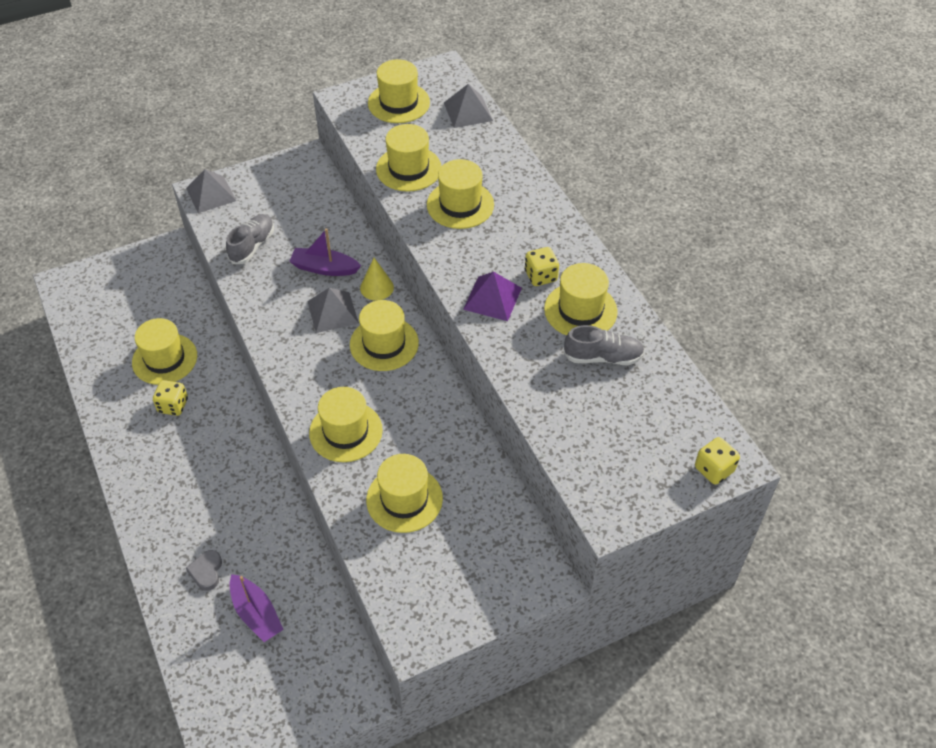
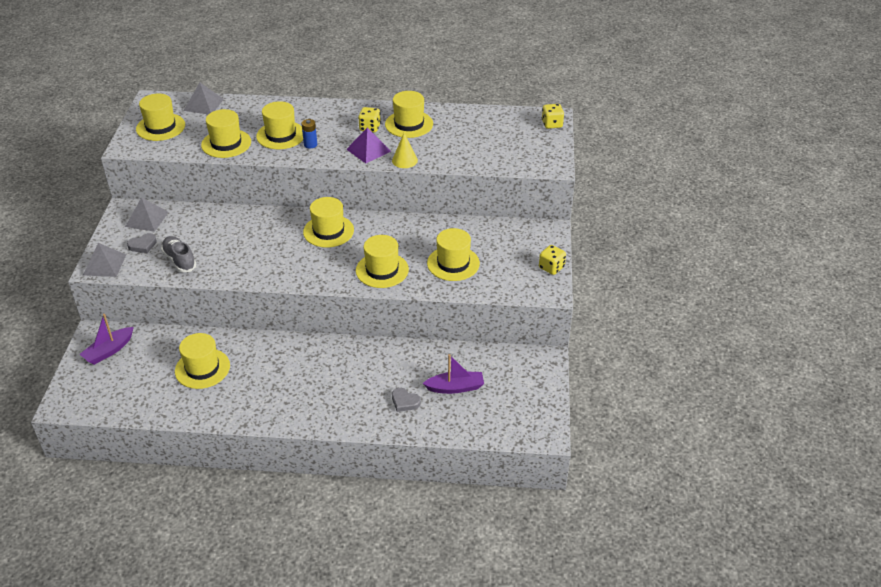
camera: 60 degrees left, 10 degrees down
yellow dice [153,380,188,416] -> yellow dice moved to [539,245,566,275]
purple boat [289,229,361,276] -> purple boat moved to [80,314,134,365]
grey pyramid [307,288,359,333] -> grey pyramid moved to [125,197,168,232]
yellow cone [360,258,394,301] -> yellow cone moved to [392,133,418,168]
grey shoe [563,325,645,365] -> none
none -> grey heart [127,233,157,253]
none -> blue battery [301,119,317,148]

